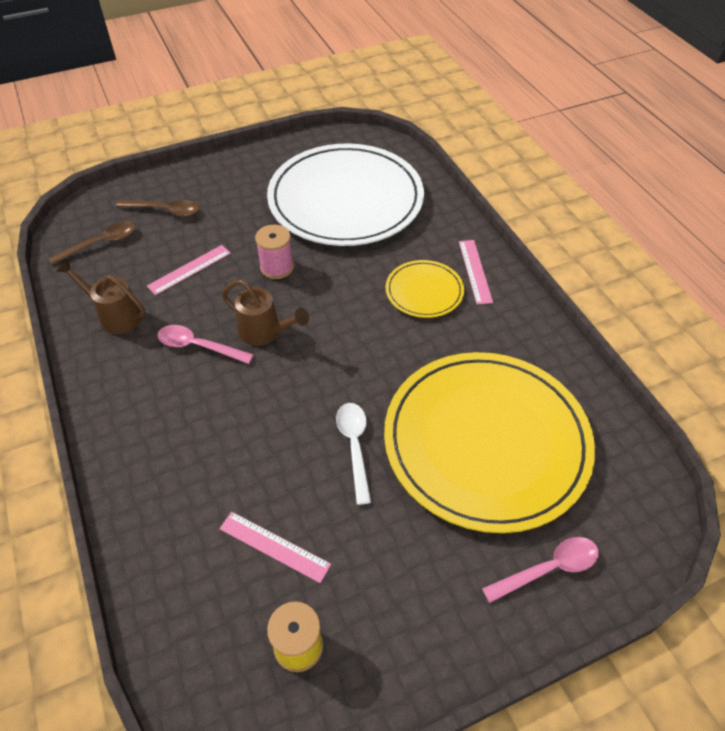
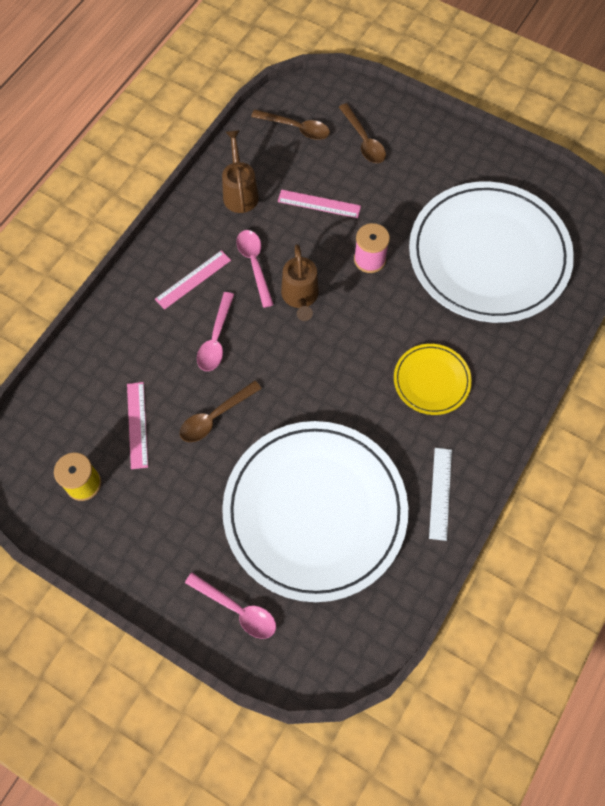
camera: 55 degrees right, 15 degrees up
white spoon [336,403,371,505] -> none
yellow plate [384,352,595,533] -> white plate [222,421,408,602]
pink ruler [459,240,493,305] -> pink ruler moved to [155,250,231,310]
none -> brown spoon [180,380,262,442]
none -> pink spoon [197,292,235,371]
none -> white ruler [429,448,452,541]

